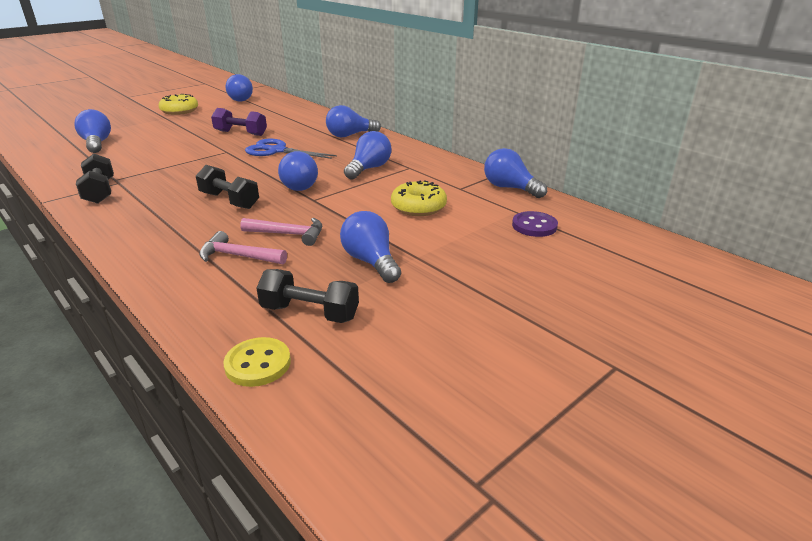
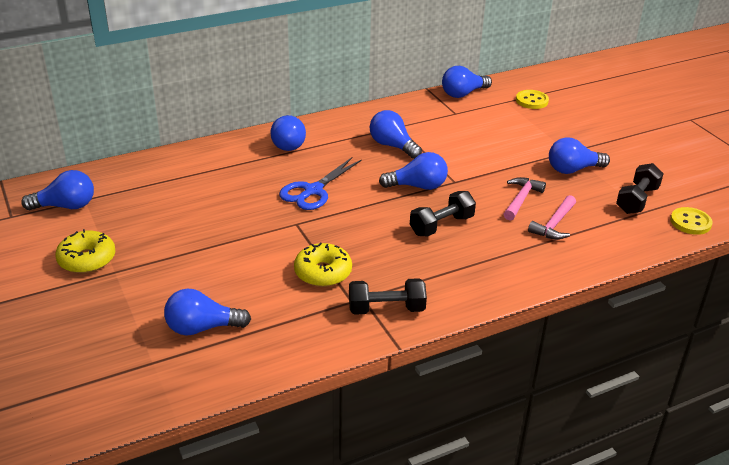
camera: 75 degrees left, 5 degrees up
purple dumbbell [211,108,267,136] -> none
yellow donut [391,180,447,216] -> yellow donut moved to [294,242,352,287]
purple button [512,211,558,237] -> yellow button [516,90,549,109]

